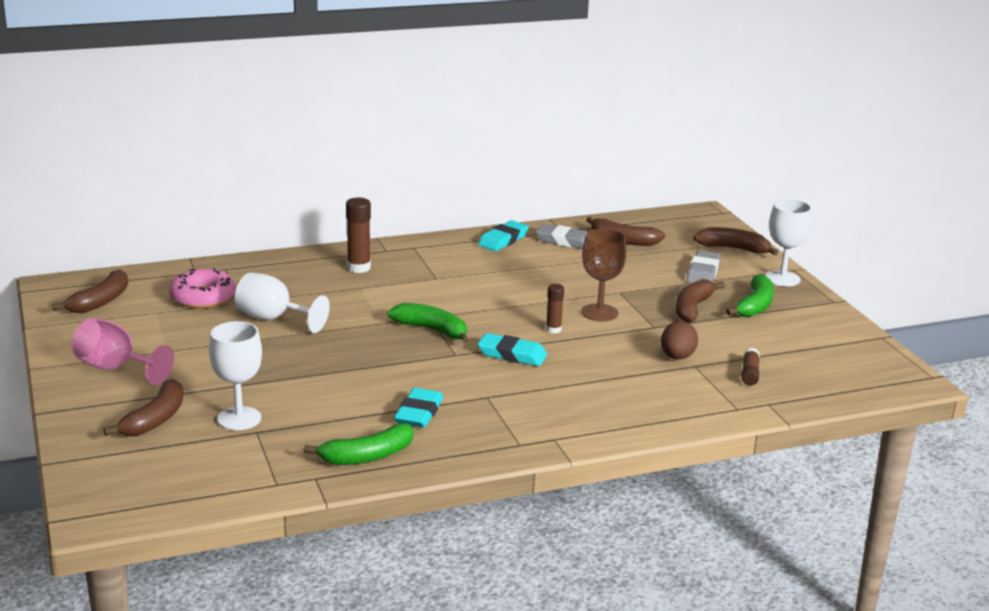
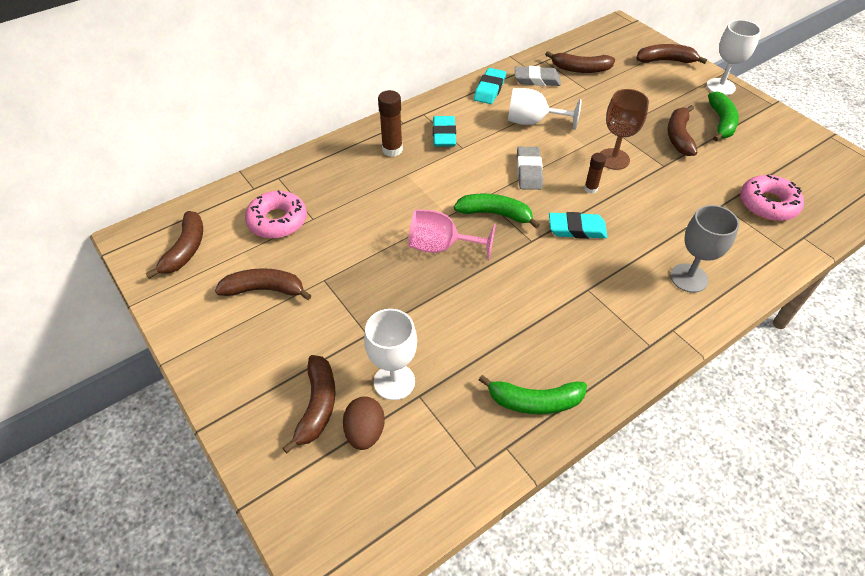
camera: 15 degrees left, 25 degrees up
pink goblet [72,318,174,385] -> pink goblet moved to [408,210,496,260]
white goblet [235,272,330,333] -> white goblet moved to [508,88,581,130]
green banana [304,423,414,465] -> green banana turned 45 degrees clockwise [479,375,587,415]
turquoise eraser [394,388,443,427] -> turquoise eraser moved to [433,116,456,147]
brown egg [661,321,698,359] -> brown egg moved to [343,396,385,450]
grey eraser [687,250,721,283] -> grey eraser moved to [517,147,543,190]
brown glue stick [741,348,760,386] -> pink donut [740,175,804,221]
none -> brown banana [215,268,312,300]
none -> grey goblet [670,205,739,293]

